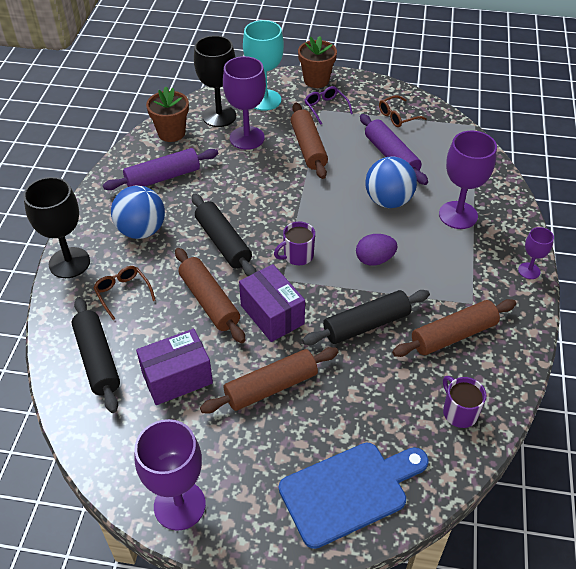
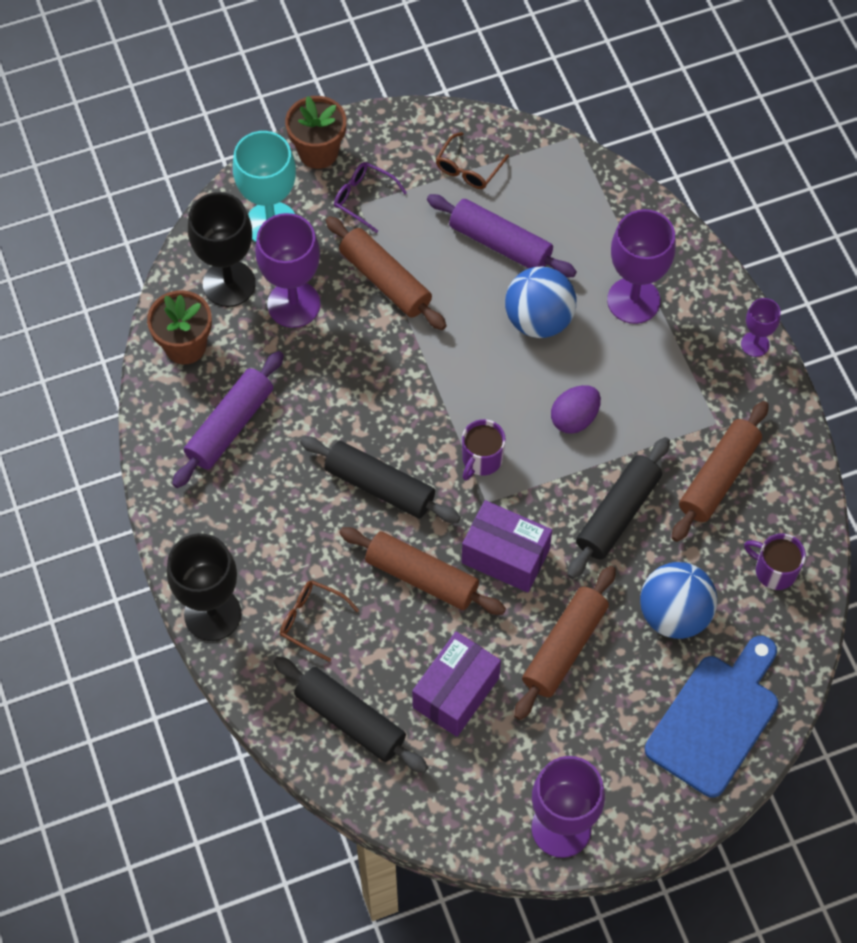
camera: 30 degrees left, 15 degrees up
blue ball [111,185,165,239] -> blue ball moved to [640,562,717,639]

